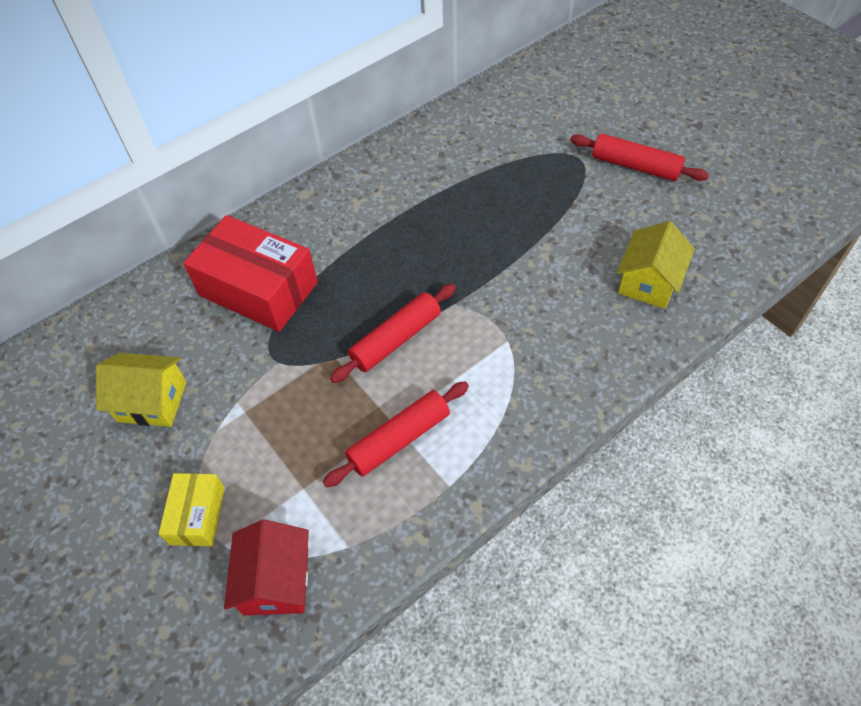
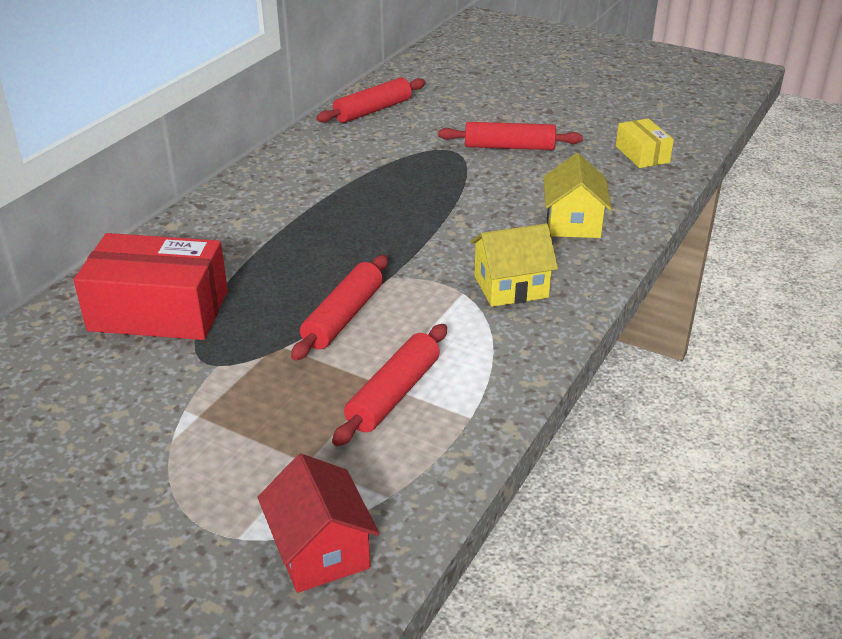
camera: 25 degrees left, 20 degrees down
yellow house [96,353,187,427] -> yellow house moved to [470,223,558,307]
yellow box [159,473,225,546] -> yellow box moved to [616,119,674,168]
none -> red rolling pin [316,77,425,123]

